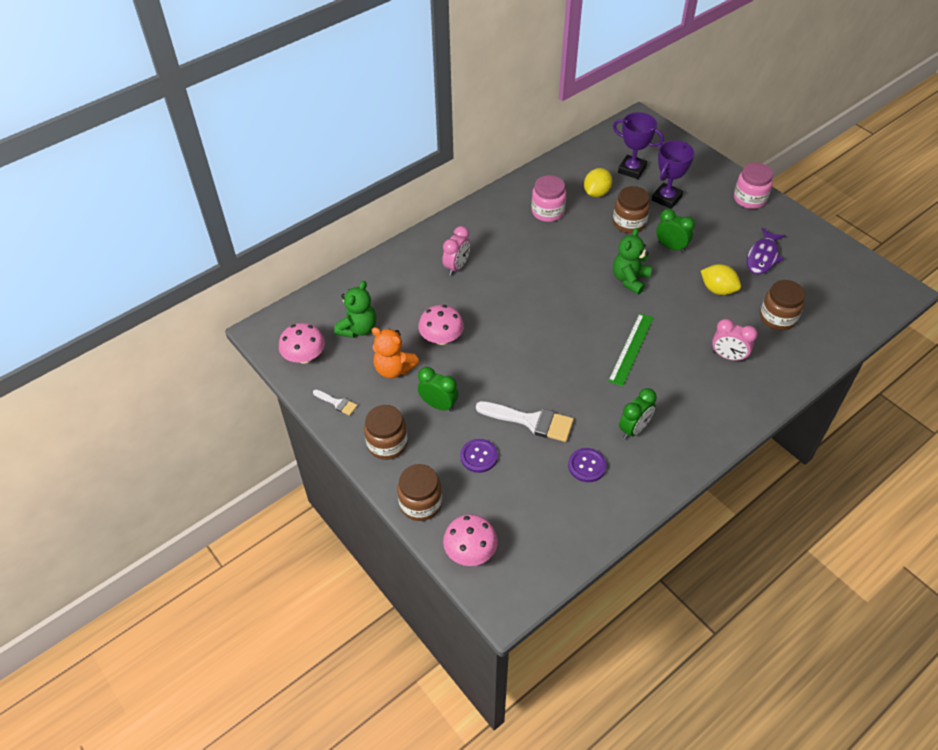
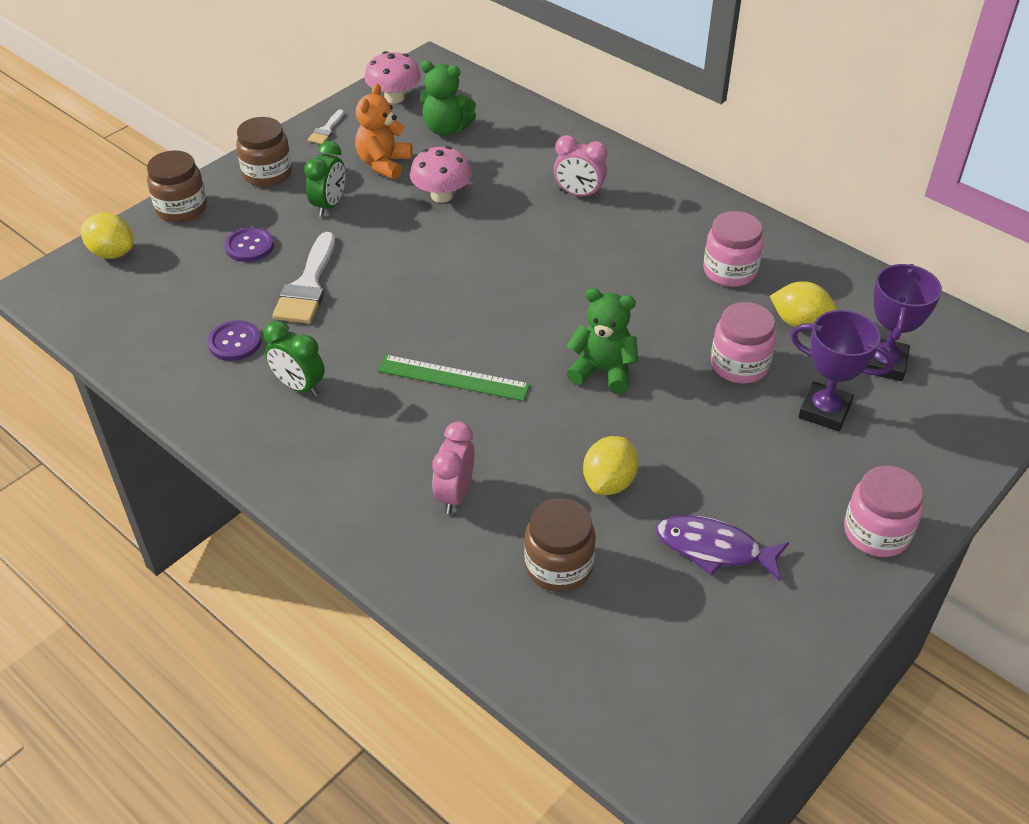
camera: 80 degrees right, 5 degrees down
pink mushroom [443,514,498,566] -> yellow lemon [81,213,134,259]
brown jar [613,186,650,233] -> pink jar [711,302,776,384]
green clock [656,209,695,253] -> none

